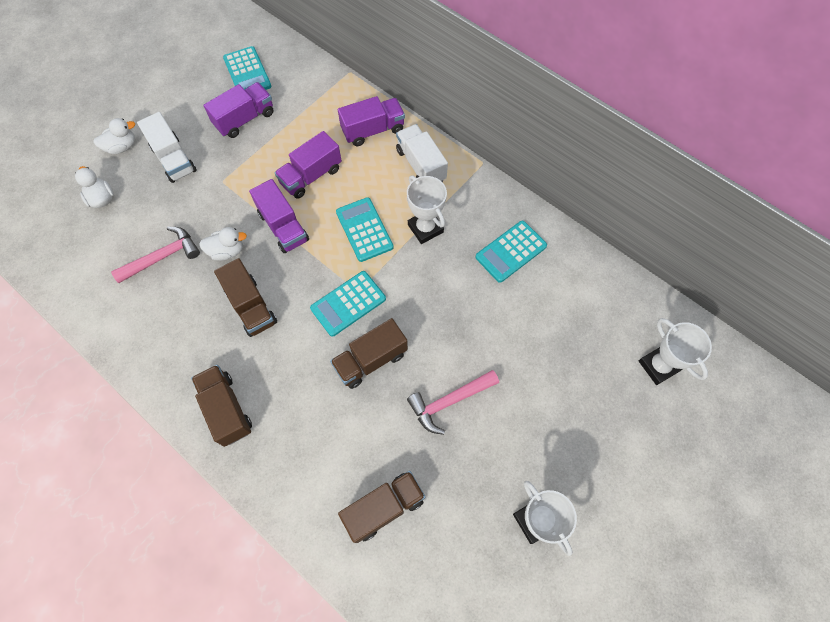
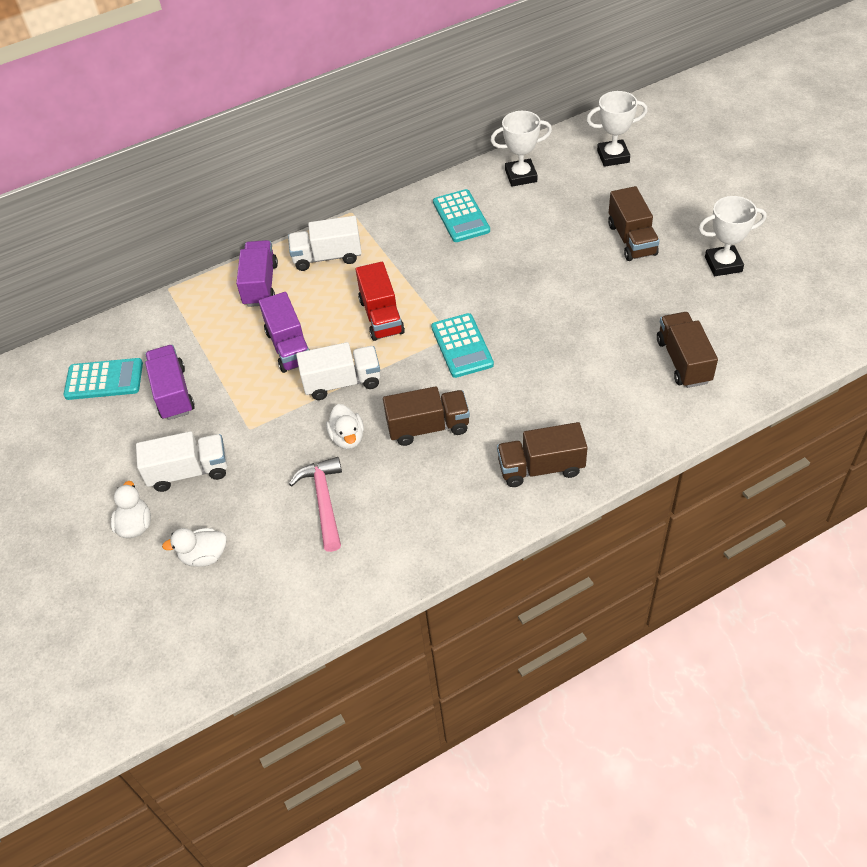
camera: 65 degrees left, 15 degrees down
white duck [199,227,247,261] -> white duck turned 150 degrees clockwise [326,404,364,449]
purple truck [249,179,309,253] -> white truck [296,342,380,400]
brown truck [330,318,408,389] -> brown truck moved to [608,186,659,261]
turquoise calculator [336,197,394,262] -> red truck [356,262,405,341]
white trophy [407,175,447,244] -> white trophy moved to [490,111,552,187]
pink hammer [407,370,499,435] -> none

